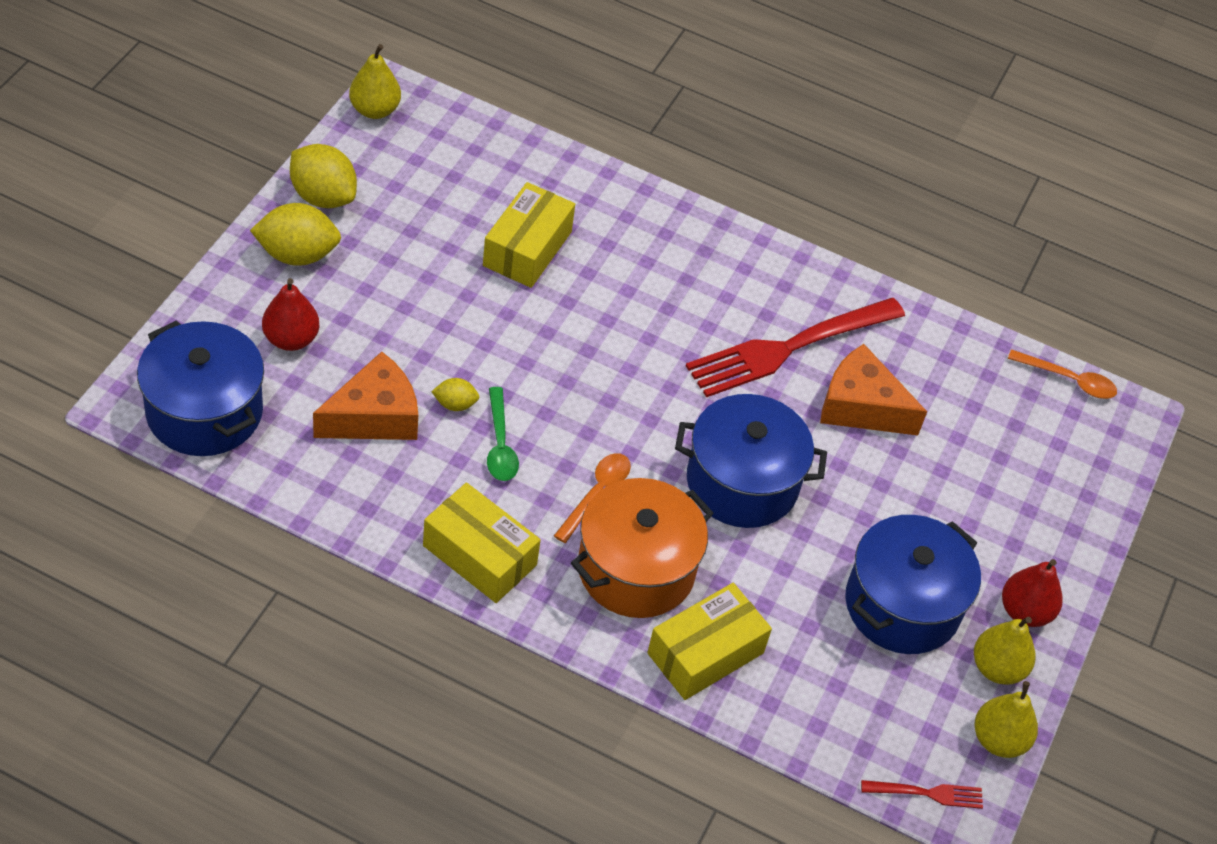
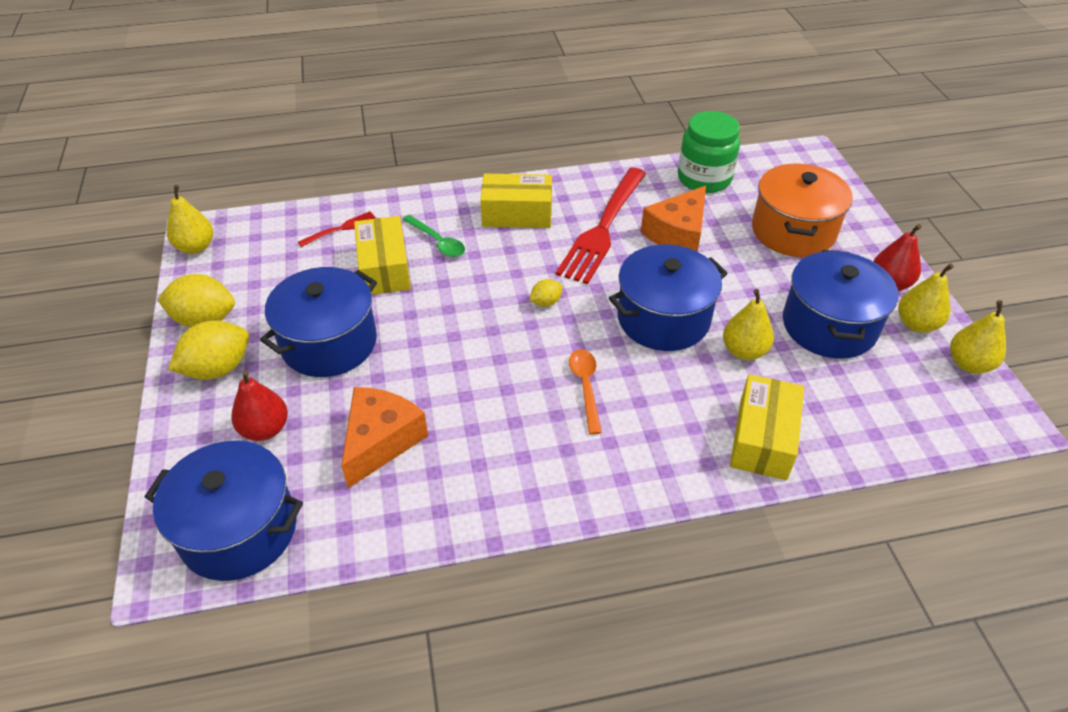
camera: 30 degrees left, 5 degrees down
yellow box [423,483,541,603] -> yellow box moved to [480,174,552,228]
yellow lemon [431,378,480,411] -> yellow lemon moved to [529,279,563,307]
green spoon [487,387,519,481] -> green spoon moved to [402,215,465,257]
orange pot [571,478,714,618] -> orange pot moved to [752,163,853,257]
orange cheese [820,344,927,436] -> orange cheese turned 45 degrees counterclockwise [641,186,706,252]
red fork [861,780,983,809] -> red fork moved to [298,211,376,247]
orange spoon [1008,349,1117,399] -> none
none -> blue pot [260,267,377,377]
none -> green jar [678,111,740,193]
none -> yellow pear [723,289,774,360]

